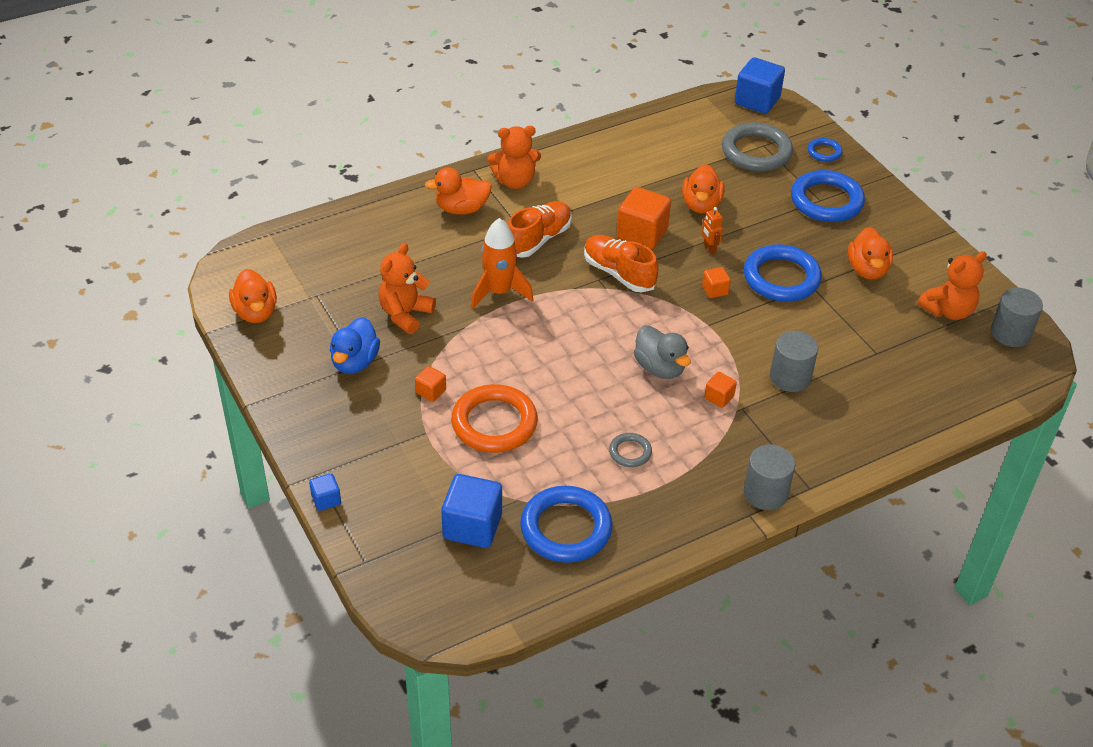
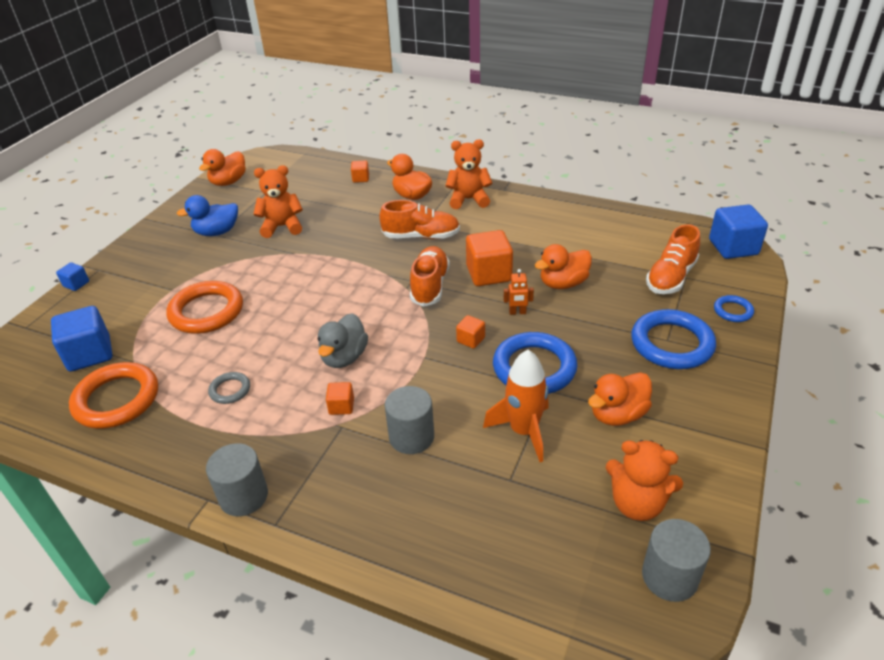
camera: 55 degrees right, 5 degrees down
orange cube [415,366,446,402] -> orange cube moved to [351,160,369,183]
orange rocket [471,218,534,309] -> orange rocket moved to [483,350,549,462]
orange teddy bear [488,126,541,189] -> orange teddy bear turned 135 degrees clockwise [445,139,492,209]
blue ring [520,486,613,563] -> orange ring [69,362,158,429]
orange robot [702,207,723,254] -> orange robot turned 120 degrees counterclockwise [504,269,534,315]
grey ring [722,122,793,171] -> orange shoe [646,224,700,294]

